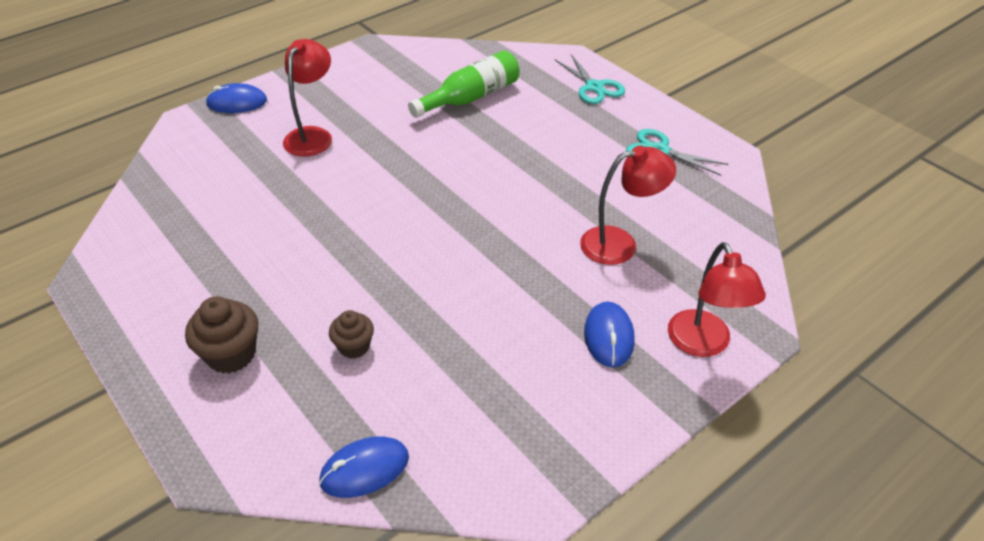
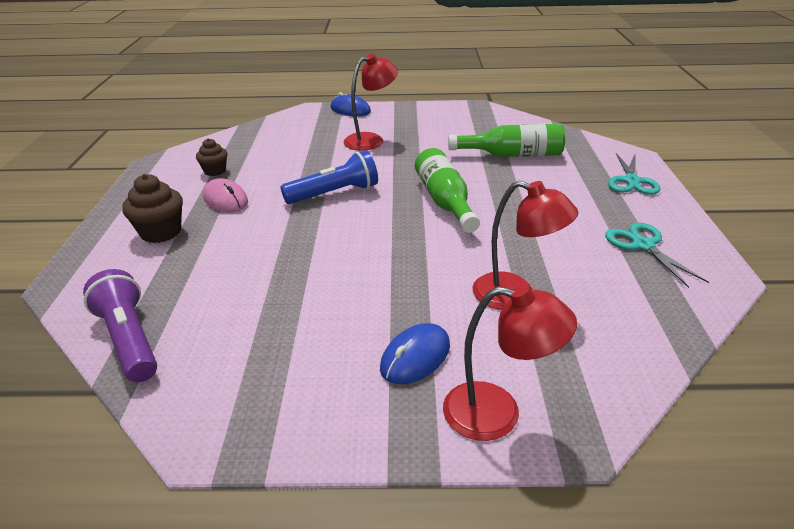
camera: 40 degrees right, 10 degrees down
blue mouse [319,436,409,498] -> purple flashlight [83,269,157,383]
brown cupcake [329,310,374,359] -> brown cupcake moved to [196,138,227,176]
red lamp [668,242,766,357] -> red lamp turned 105 degrees counterclockwise [443,284,577,441]
none -> pink mouse [203,178,248,212]
none -> blue flashlight [281,150,378,204]
none -> green bottle [415,148,480,233]

